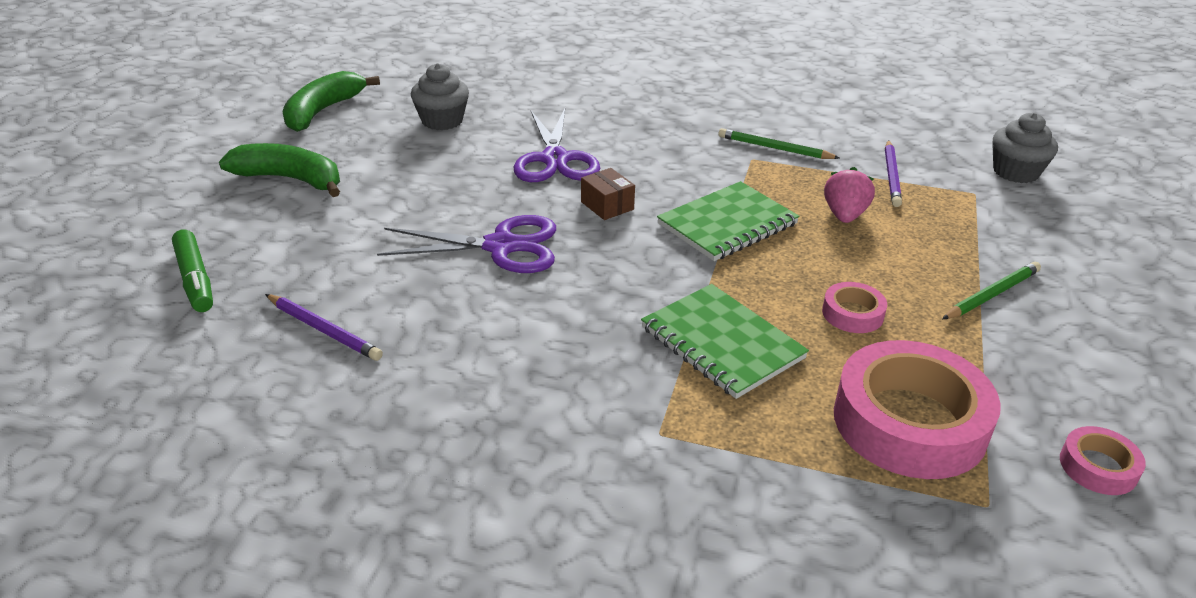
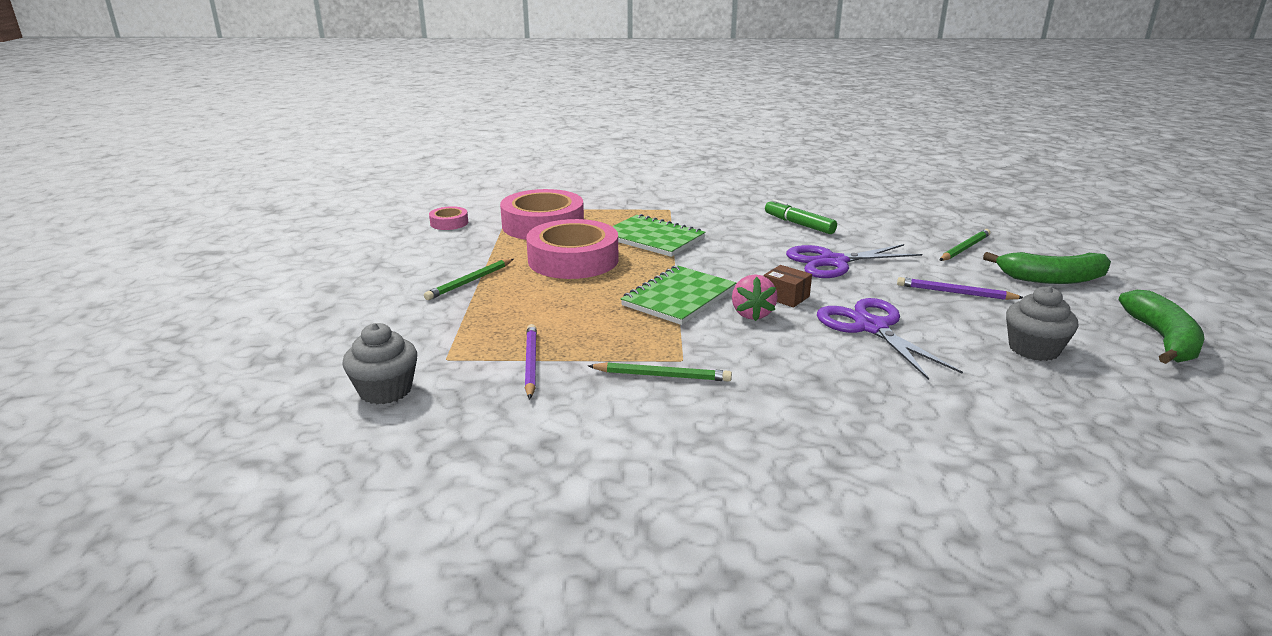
camera: 165 degrees right, 10 degrees down
green marker [172,229,213,312] -> green marker moved to [765,199,837,234]
purple pencil [265,294,383,361] -> purple pencil moved to [897,277,1023,300]
pink tape [822,282,887,333] -> pink tape [526,219,618,279], size x2.17
pink strawberry [824,167,875,223] -> pink strawberry moved to [732,275,778,321]
none -> green pencil [939,229,991,261]

